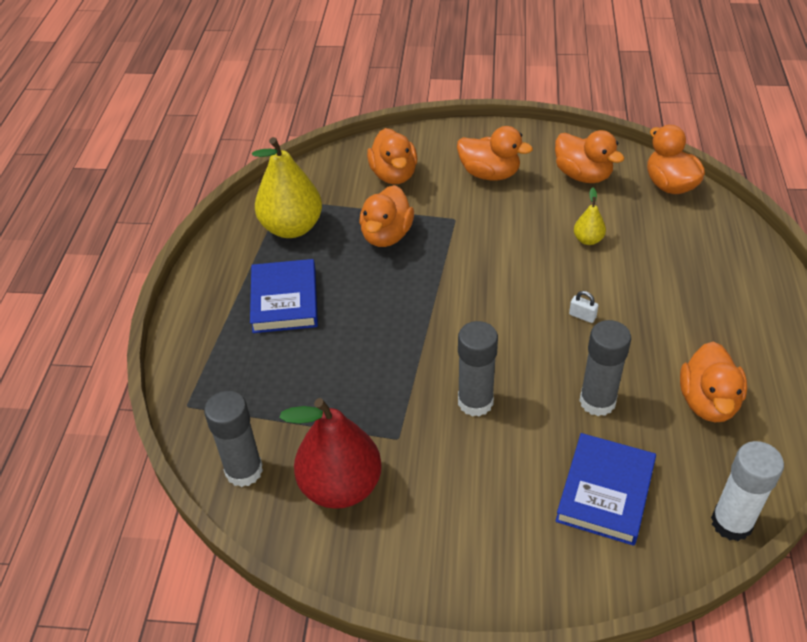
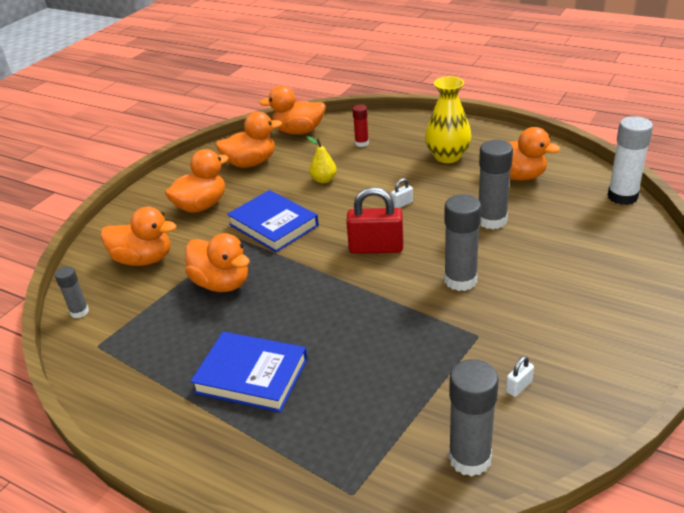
camera: 65 degrees left, 10 degrees down
yellow pear [252,137,322,238] -> none
red pear [279,398,382,509] -> white padlock [506,356,534,397]
blue book [555,433,656,546] -> blue book moved to [227,190,319,252]
none -> grey glue stick [55,266,89,318]
none -> red padlock [346,187,403,254]
none -> red glue stick [352,105,369,147]
none -> yellow vase [425,76,472,163]

